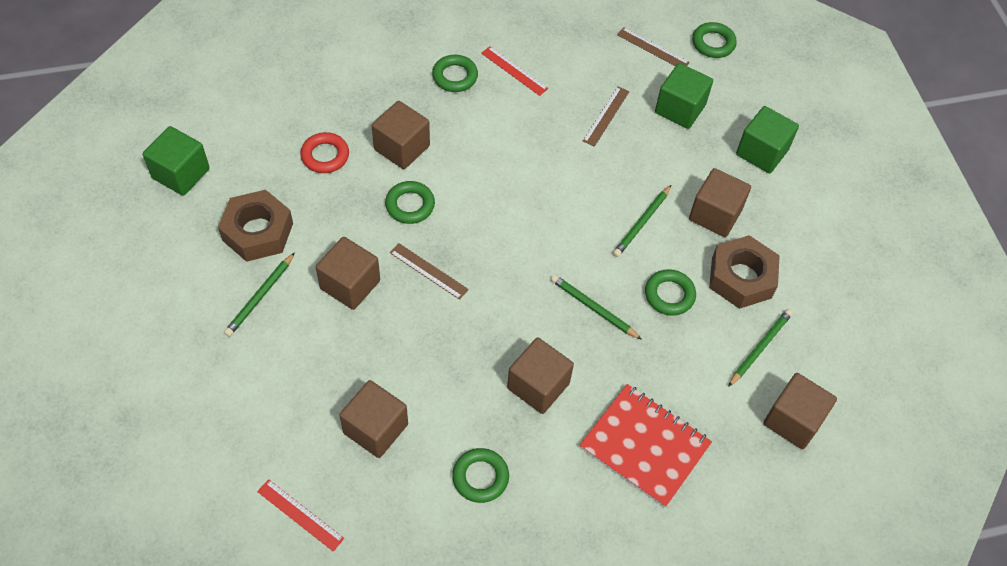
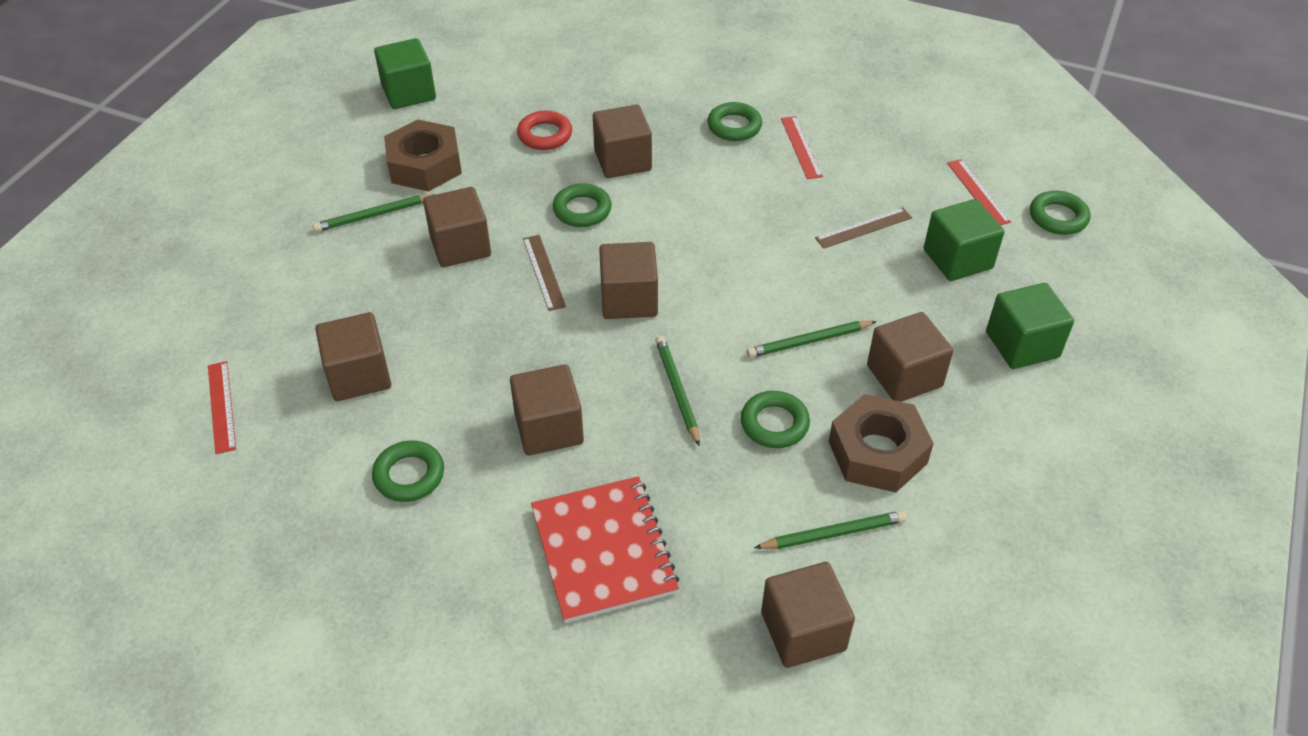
camera: 40 degrees right, 10 degrees down
brown ruler [617,27,690,66] -> red ruler [947,159,1011,225]
none -> brown cube [599,242,658,319]

